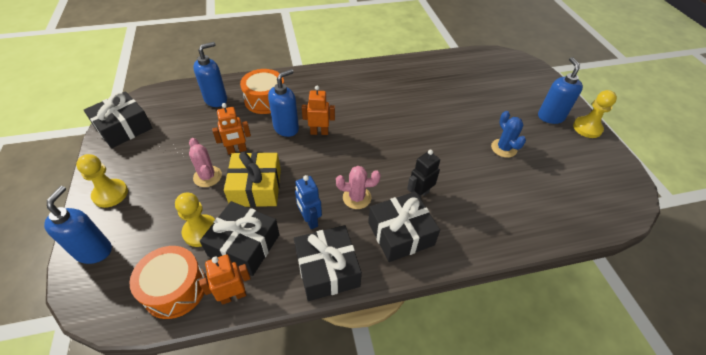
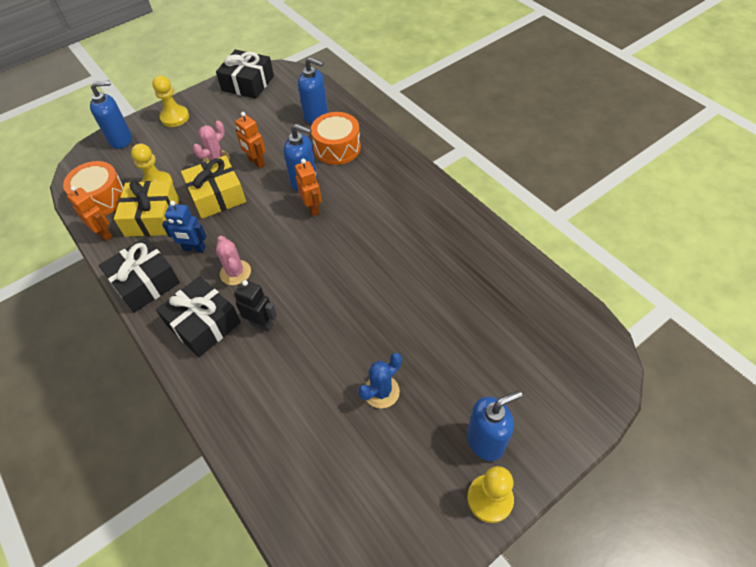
camera: 70 degrees right, 5 degrees up
black gift [200,201,280,276] -> yellow gift [114,180,179,237]
blue robot [295,175,322,229] -> blue robot turned 120 degrees counterclockwise [162,201,206,252]

